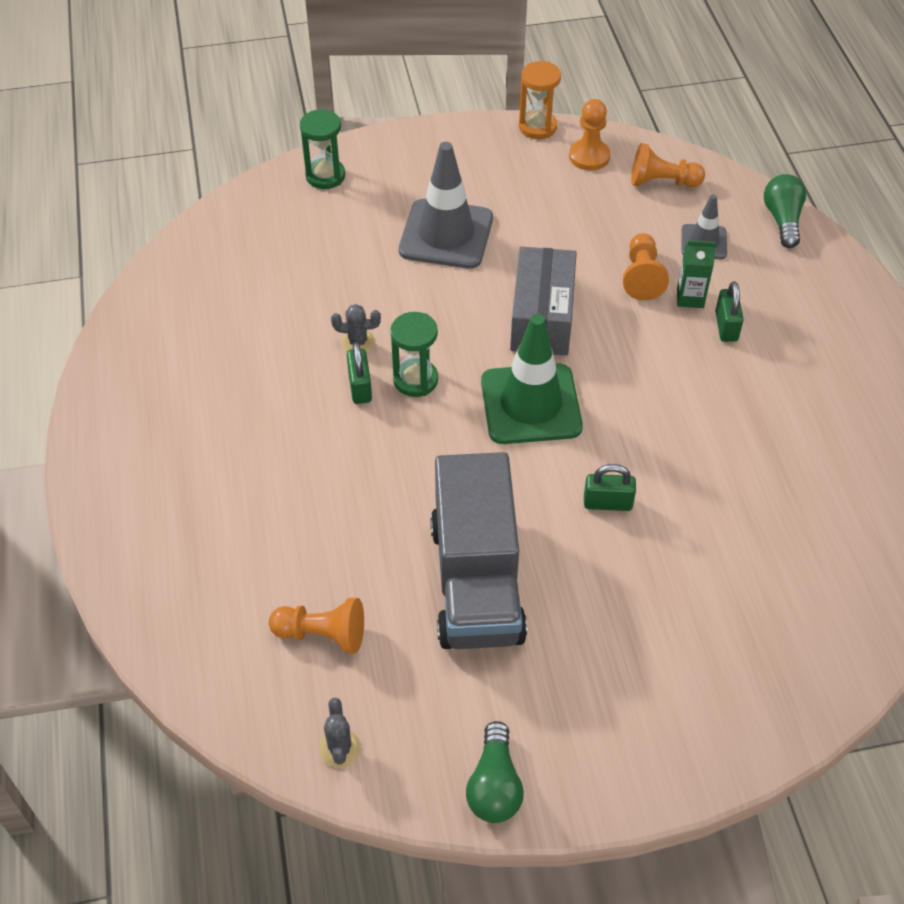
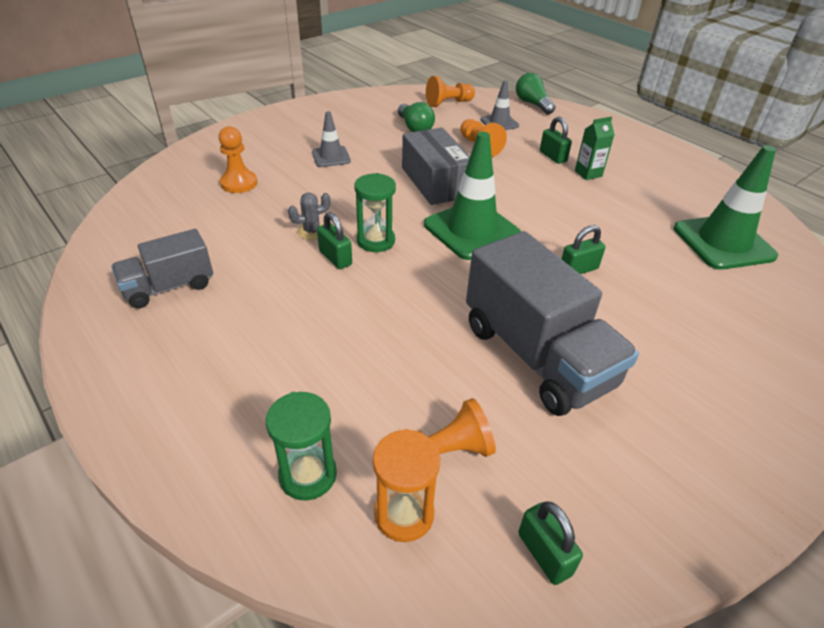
camera: 30 degrees left, 10 degrees down
green hourglass [300,109,345,189] -> green hourglass moved to [266,392,337,500]
grey cactus [319,698,361,768] -> green padlock [518,501,583,585]
grey traffic cone [399,142,493,269] -> grey traffic cone [312,111,351,167], size x0.53
green light bulb [466,721,524,823] -> green light bulb moved to [398,102,435,132]
orange hourglass [519,61,561,139] -> orange hourglass moved to [373,429,440,542]
orange pawn [569,99,610,171] -> orange pawn moved to [219,126,257,193]
green carton [677,240,716,308] -> green carton moved to [575,116,614,180]
none -> grey truck [111,229,213,308]
none -> green traffic cone [674,145,778,270]

